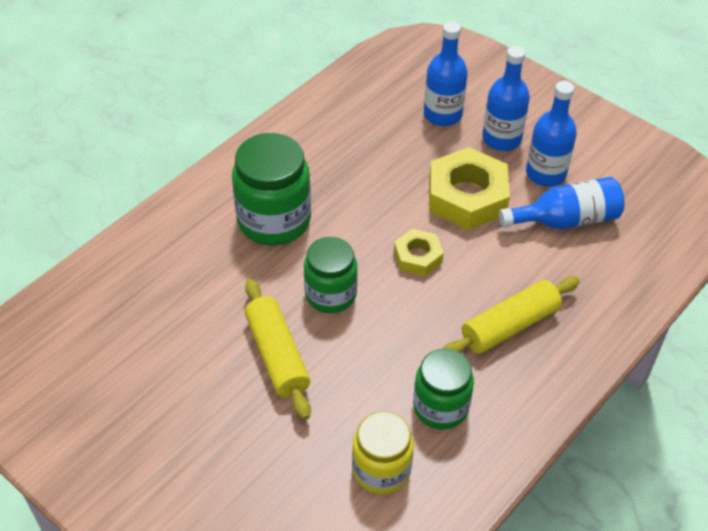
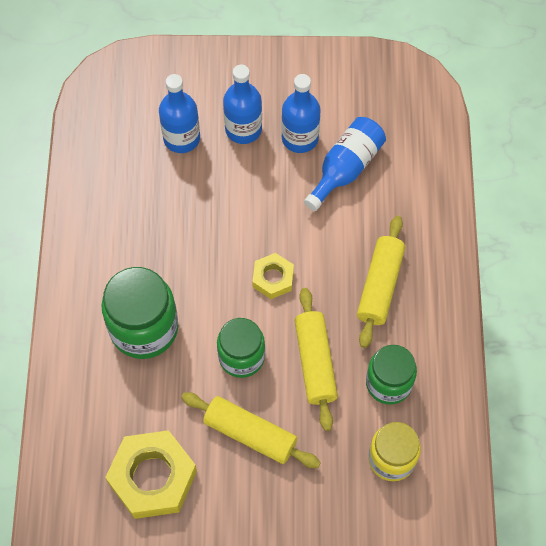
camera: 40 degrees left, 15 degrees up
yellow nut [429,147,510,230] -> yellow nut moved to [105,430,197,519]
none -> yellow rolling pin [295,288,338,431]

